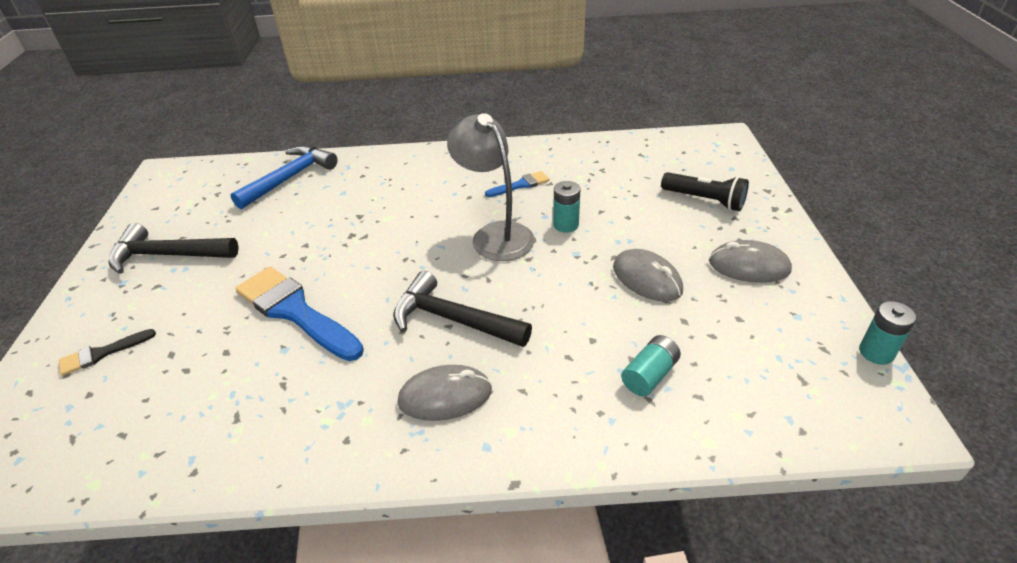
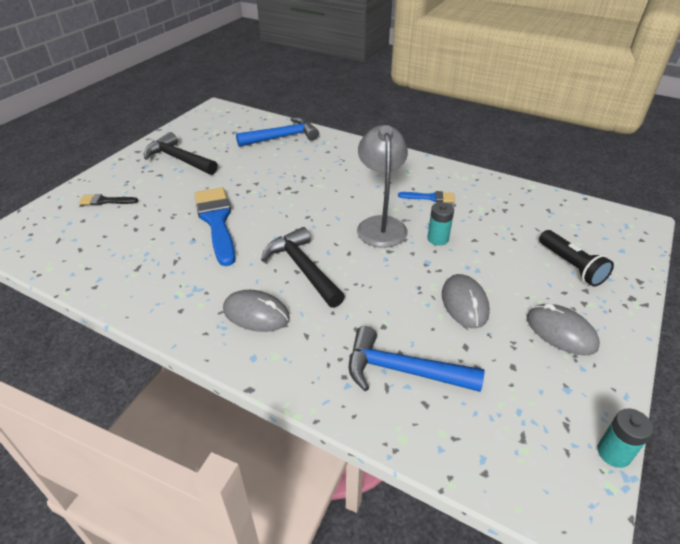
camera: 30 degrees right, 0 degrees up
turquoise battery [621,335,681,396] -> blue hammer [349,326,485,392]

